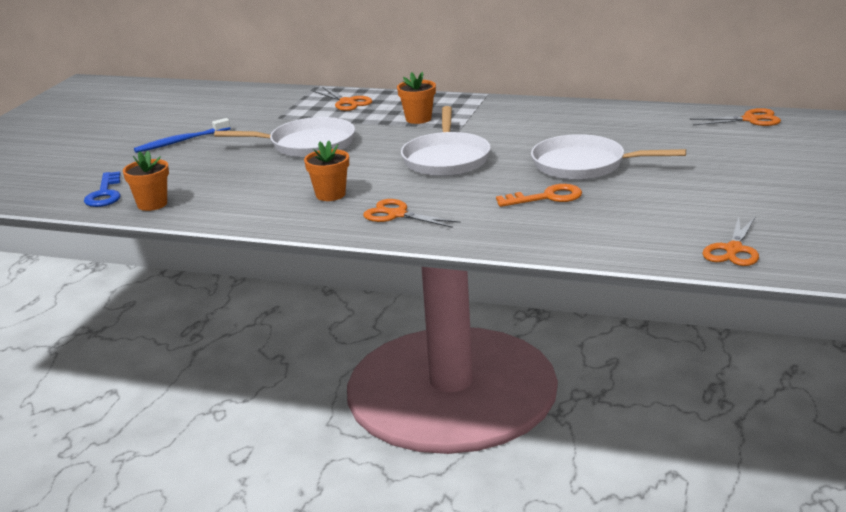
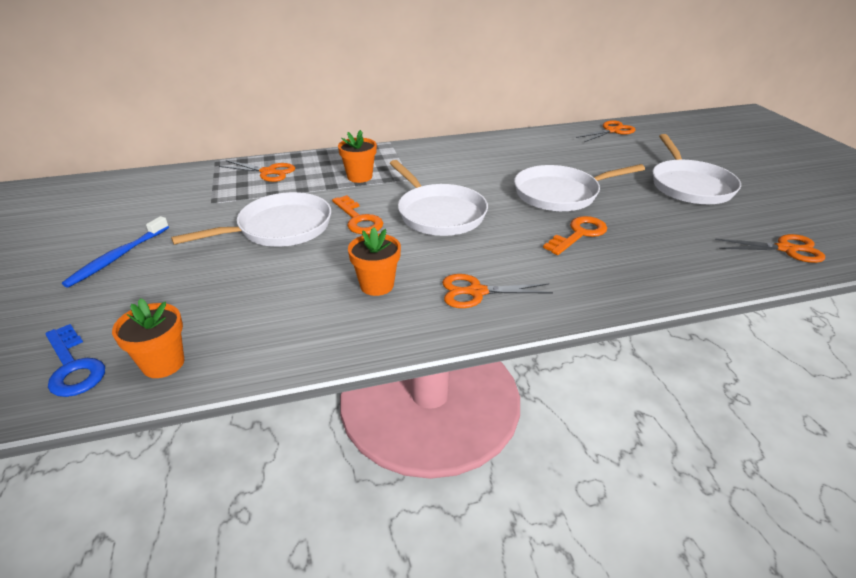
camera: 35 degrees left, 10 degrees up
orange scissors [702,216,759,266] -> orange scissors turned 75 degrees counterclockwise [715,234,825,263]
none -> orange key [332,195,383,234]
none -> white pan [652,134,741,205]

